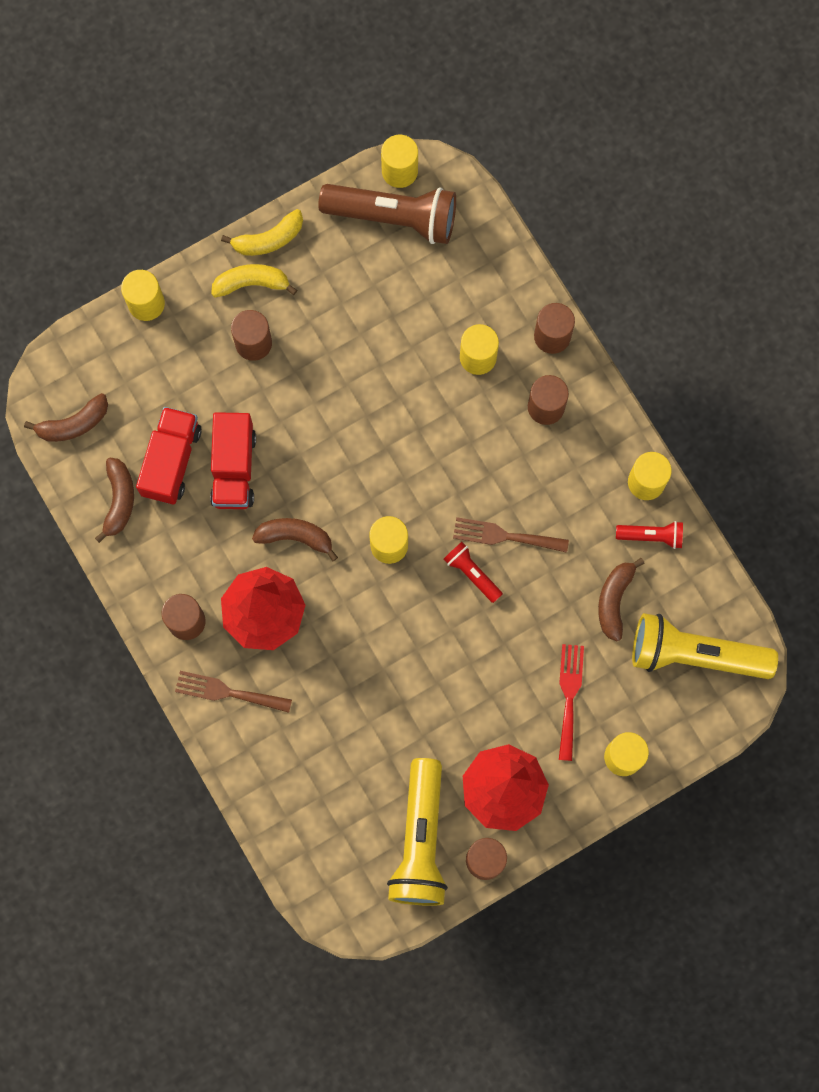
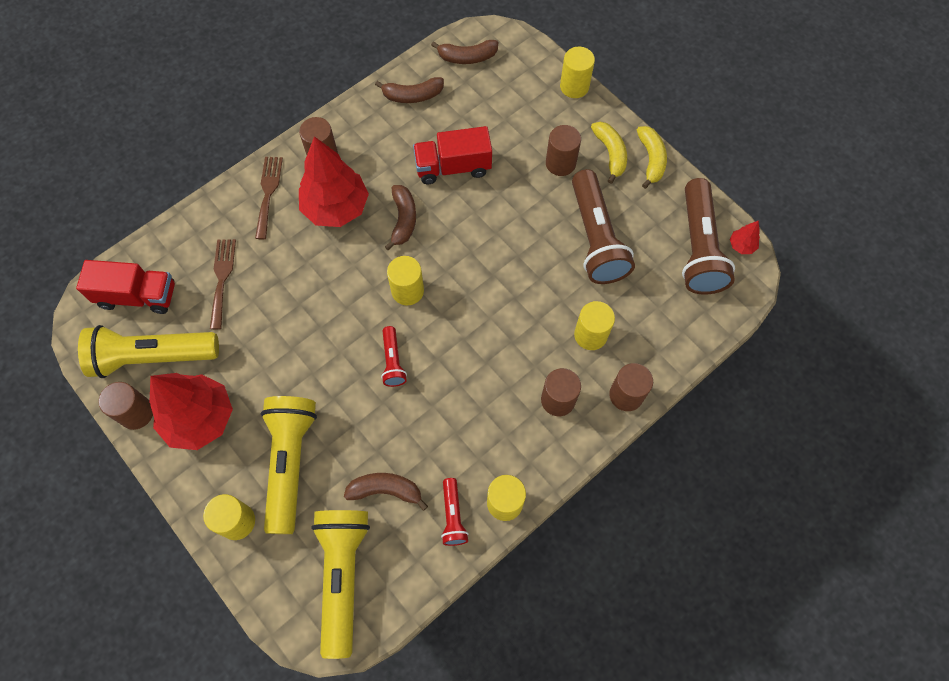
camera: 80 degrees right, 10 degrees down
brown banana [24,393,108,442] -> brown banana turned 60 degrees counterclockwise [431,40,498,64]
red truck [136,407,202,505] -> red truck moved to [76,260,175,314]
yellow banana [221,209,303,256] -> yellow banana turned 150 degrees counterclockwise [637,126,667,189]
yellow cylinder [381,135,418,188] -> red tree [730,221,760,254]
red flashlight [443,542,503,603] -> red flashlight turned 135 degrees clockwise [381,326,407,387]
brown fork [453,517,569,553] -> brown fork moved to [210,239,236,329]
red fork [559,644,584,761] -> yellow flashlight [261,396,317,534]
none -> brown flashlight [572,169,635,284]

